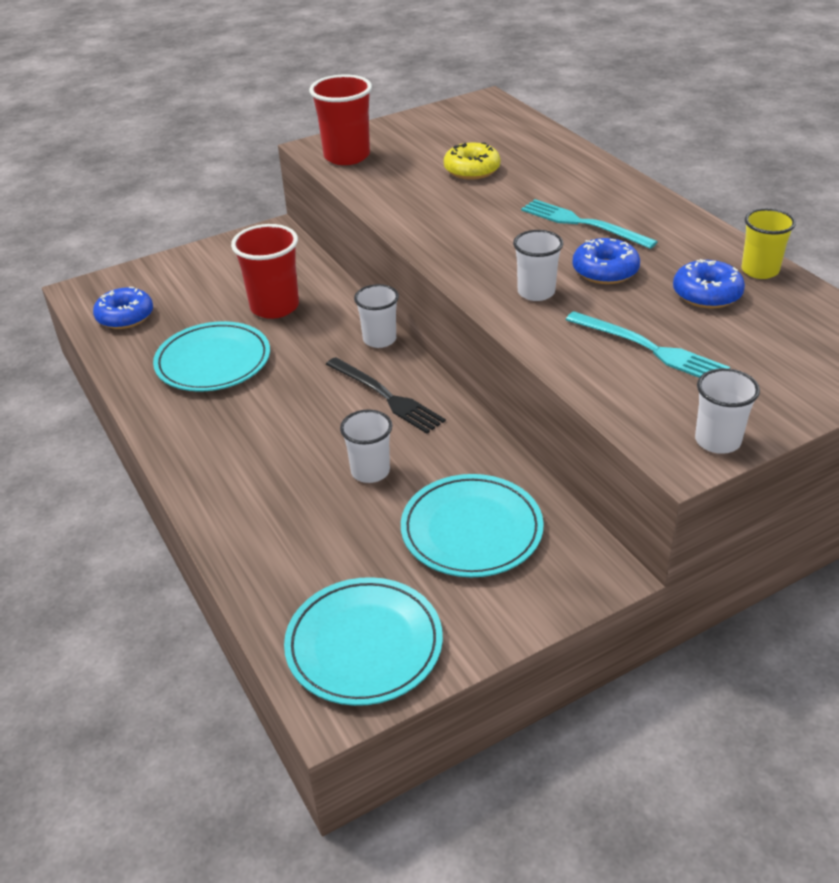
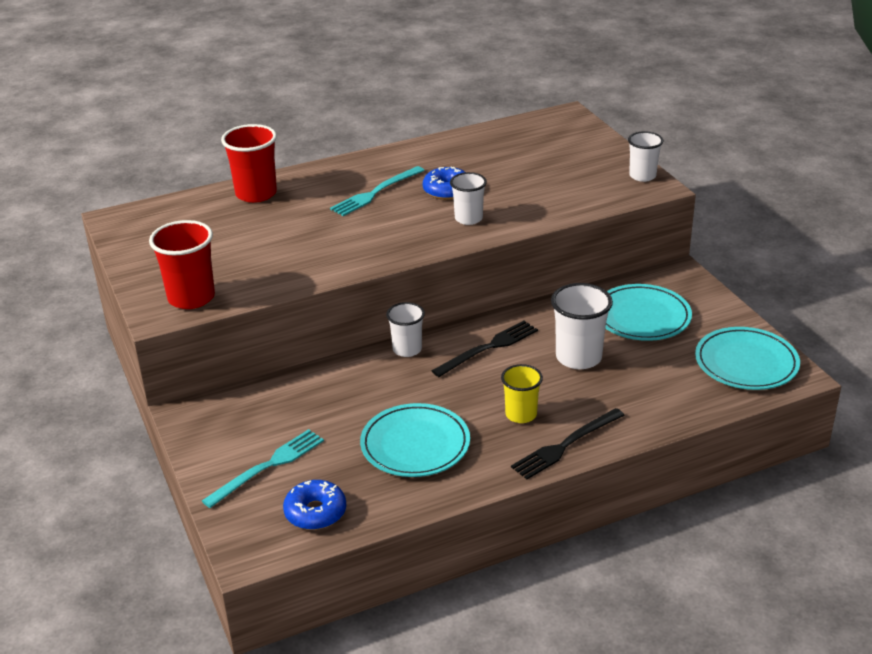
camera: 85 degrees left, 5 degrees down
red cup [231,224,299,319] -> red cup moved to [221,124,277,203]
white cup [340,410,392,483] -> white cup [551,283,613,369], size x1.55
yellow donut [444,142,500,180] -> none
turquoise fork [566,311,730,378] -> turquoise fork moved to [202,429,324,508]
blue donut [673,259,745,308] -> none
yellow cup [742,208,796,279] -> yellow cup moved to [501,364,543,423]
none -> black fork [511,408,625,479]

